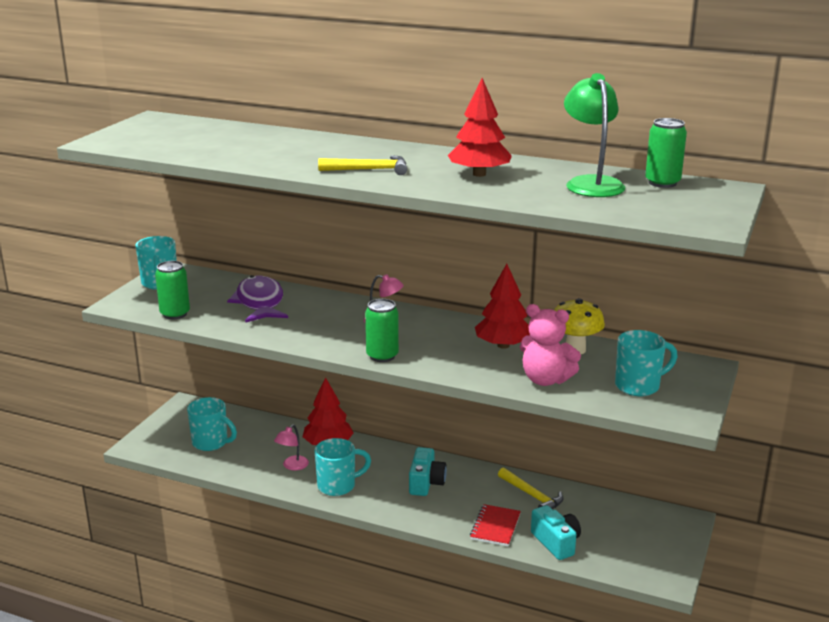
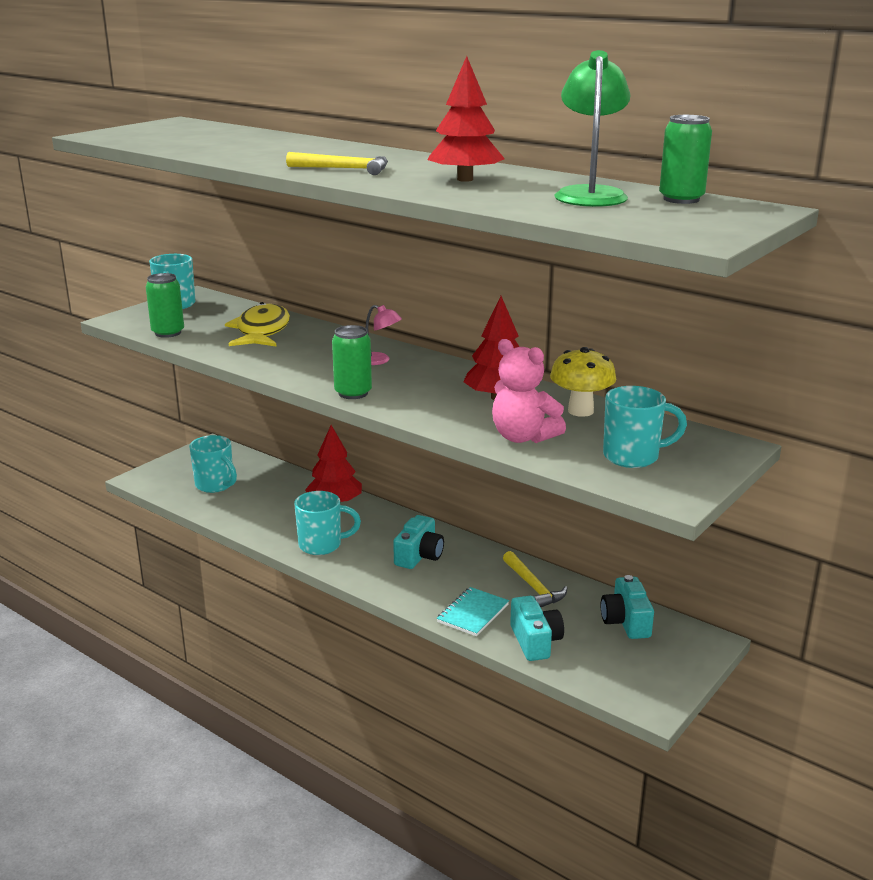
camera: 15 degrees right, 0 degrees up
purple fish [227,275,288,323] -> yellow fish [225,302,290,346]
pink lamp [274,425,309,471] -> none
red notebook [470,504,521,547] -> turquoise notebook [437,587,509,636]
none -> turquoise camera [601,575,654,639]

